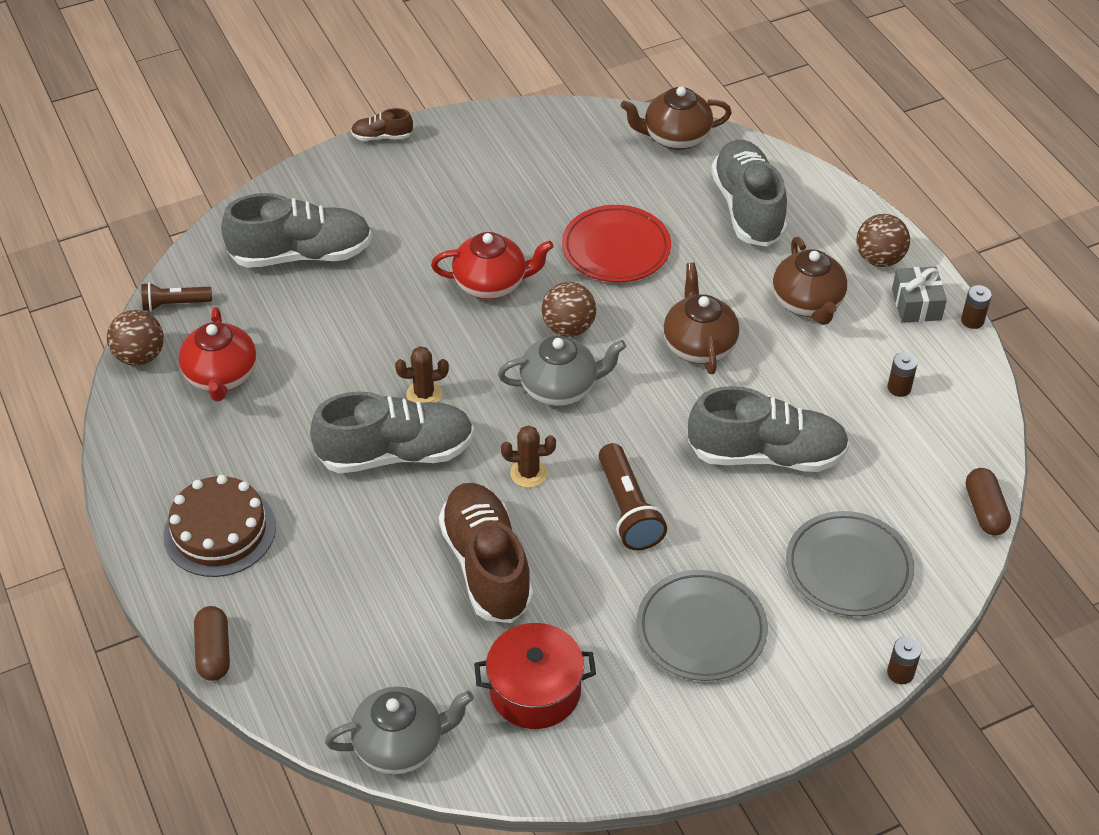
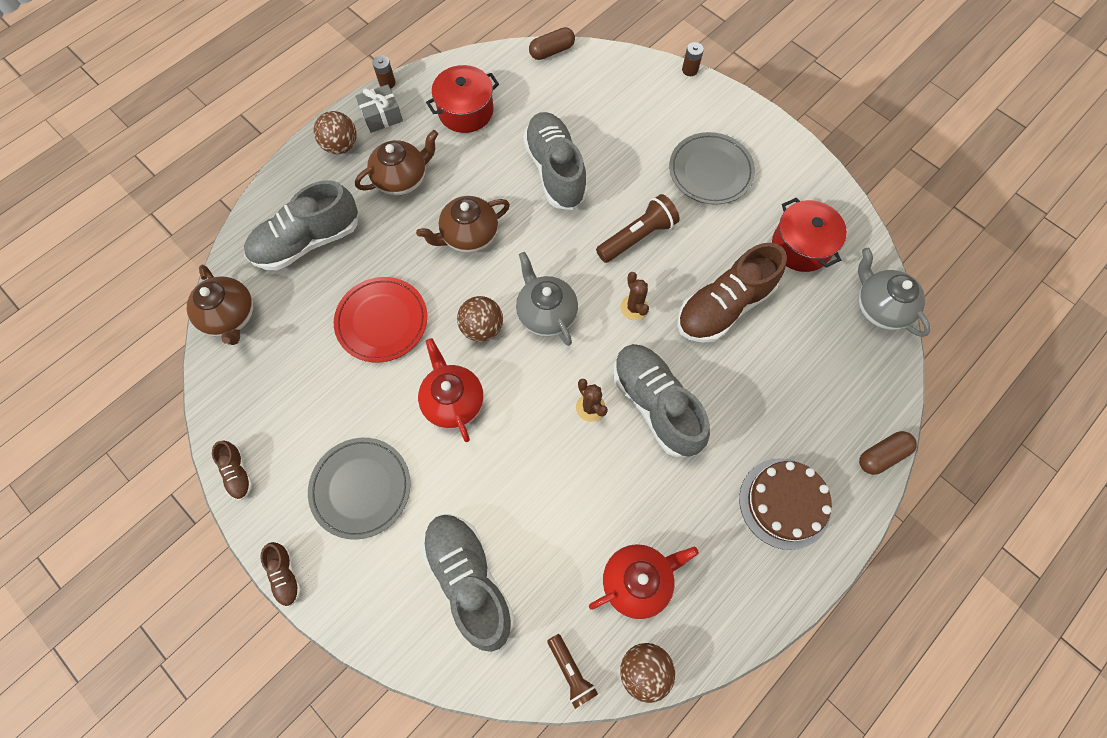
camera: 110 degrees left, 20 degrees up
grey plate [786,511,915,616] -> grey plate moved to [308,438,410,540]
brown battery [888,352,918,397] -> red pot [426,65,499,133]
none -> brown shoe [212,441,253,500]

